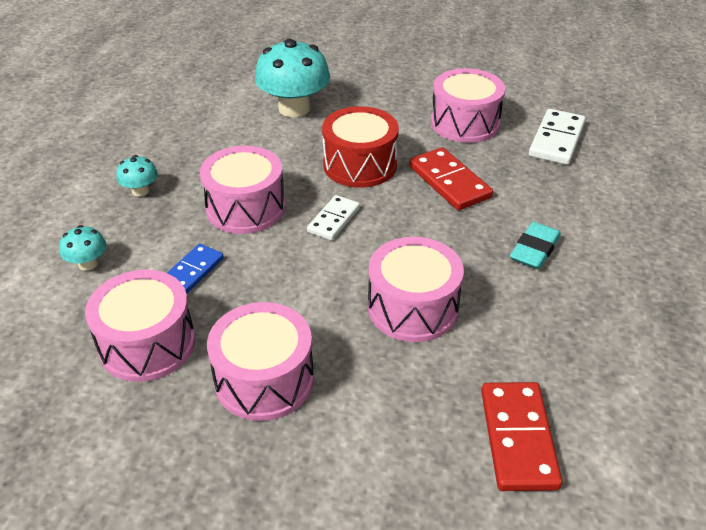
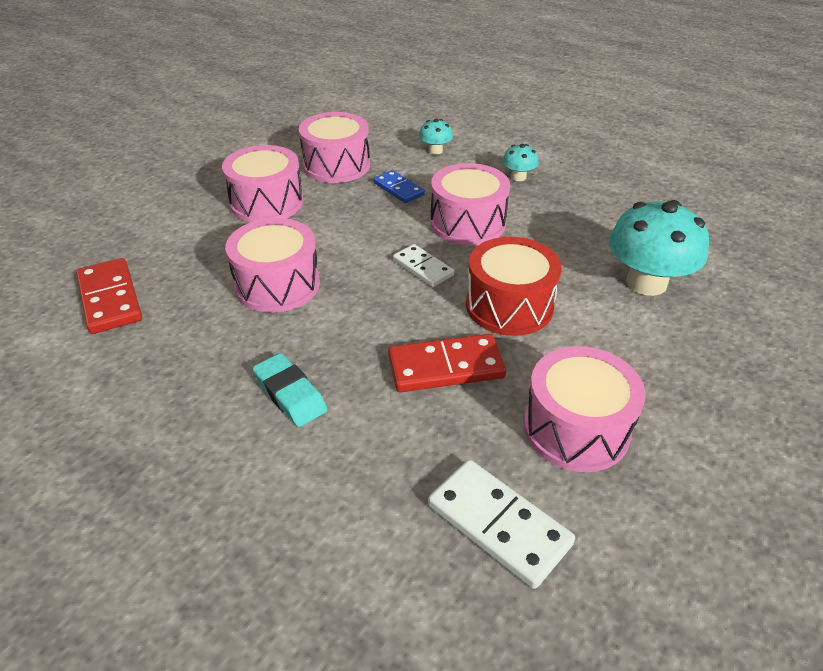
camera: 110 degrees right, 0 degrees up
red domino [481,382,562,491] -> red domino turned 45 degrees clockwise [76,258,142,334]

